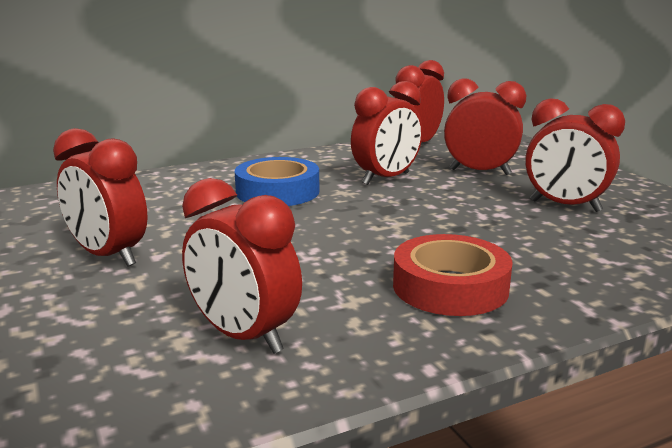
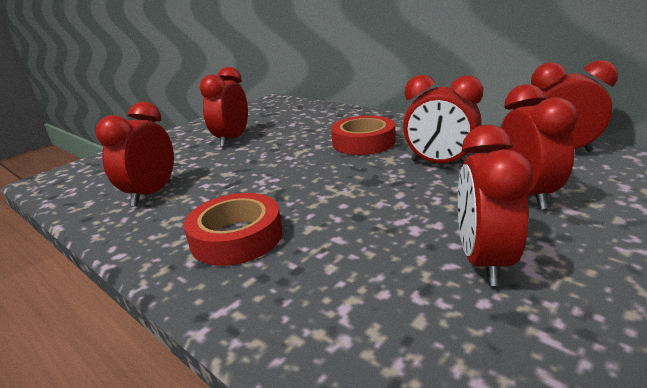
camera: 70 degrees right, 5 degrees up
blue tape [235,157,319,206] -> red tape [331,115,396,155]

